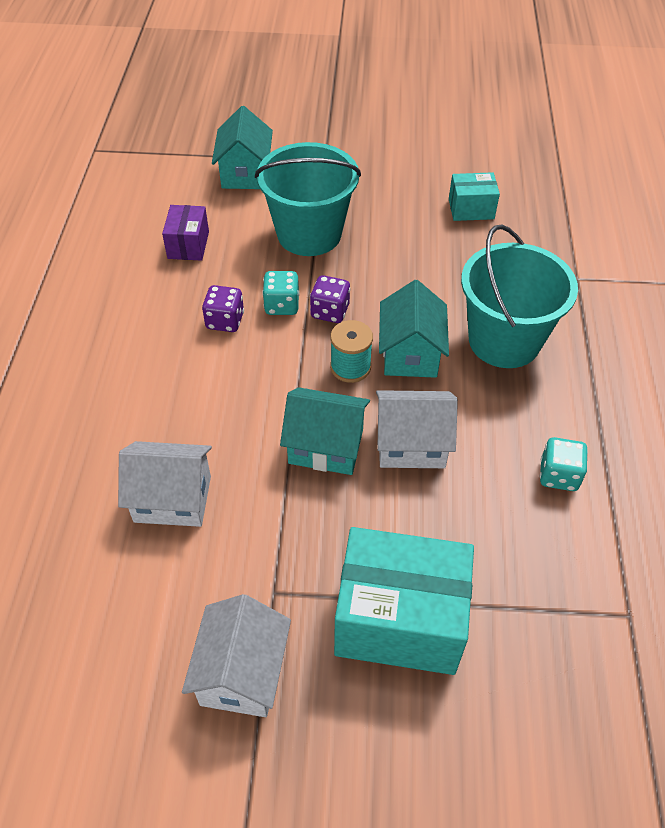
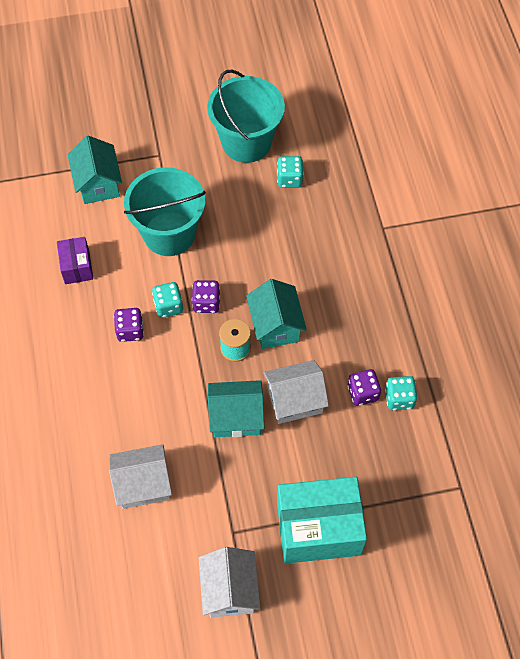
camera: 15 degrees left, 10 degrees up
turquoise box [449,172,500,221] -> turquoise dice [277,156,304,188]
turquoise bucket [461,225,578,368] -> turquoise bucket moved to [207,70,285,163]
none -> purple dice [347,369,381,406]

